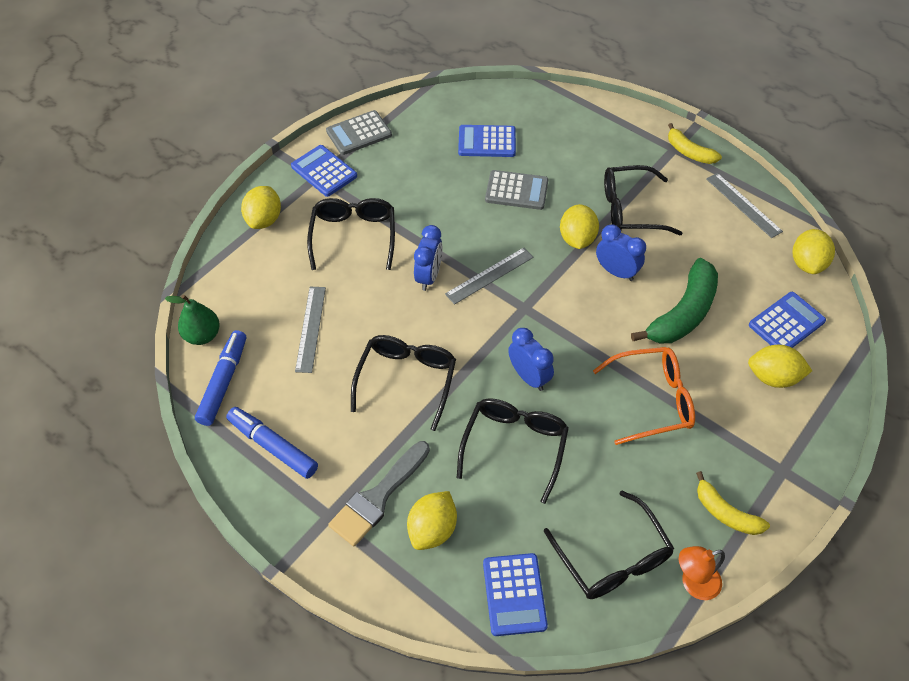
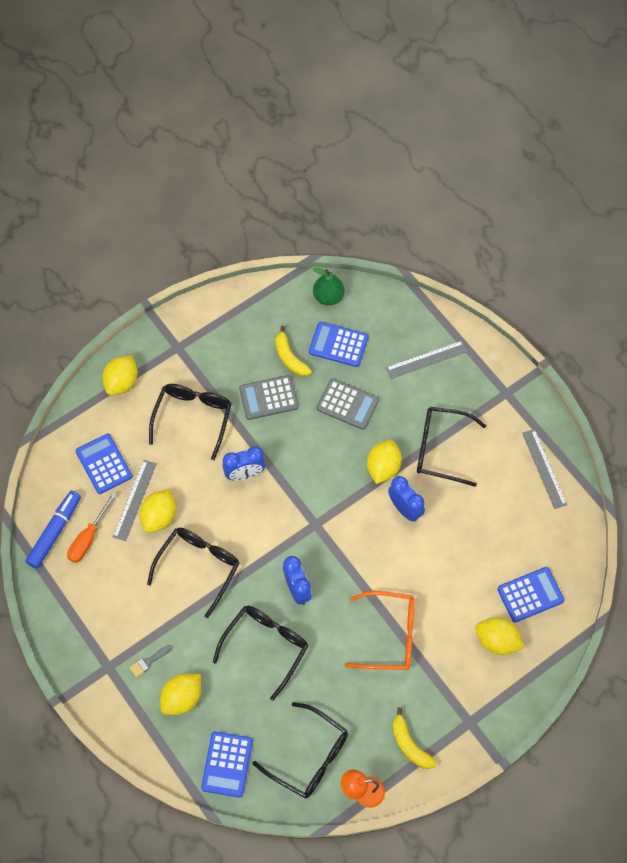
camera: 15 degrees right, 10 degrees up
green pear [165,295,220,345] -> green pear moved to [313,268,344,306]
blue marker [226,407,318,479] -> none
blue calculator [291,145,357,197] -> blue calculator moved to [76,433,132,494]
grey calculator [326,110,392,155] -> grey calculator moved to [239,375,299,420]
grey brush [328,441,430,546] -> grey brush [130,645,172,677], size x0.45
blue clock [414,225,443,291] -> blue clock turned 45 degrees clockwise [222,446,265,481]
grey ruler [445,247,534,305] -> grey ruler moved to [386,341,468,379]
black glasses [544,491,674,599] -> black glasses turned 45 degrees counterclockwise [253,702,348,798]
green banana [631,258,718,344] -> none
yellow banana [668,123,722,164] -> yellow banana moved to [275,326,312,376]
yellow lemon [793,229,835,274] -> yellow lemon moved to [139,489,176,533]
none -> orange screwdriver [67,492,117,563]

